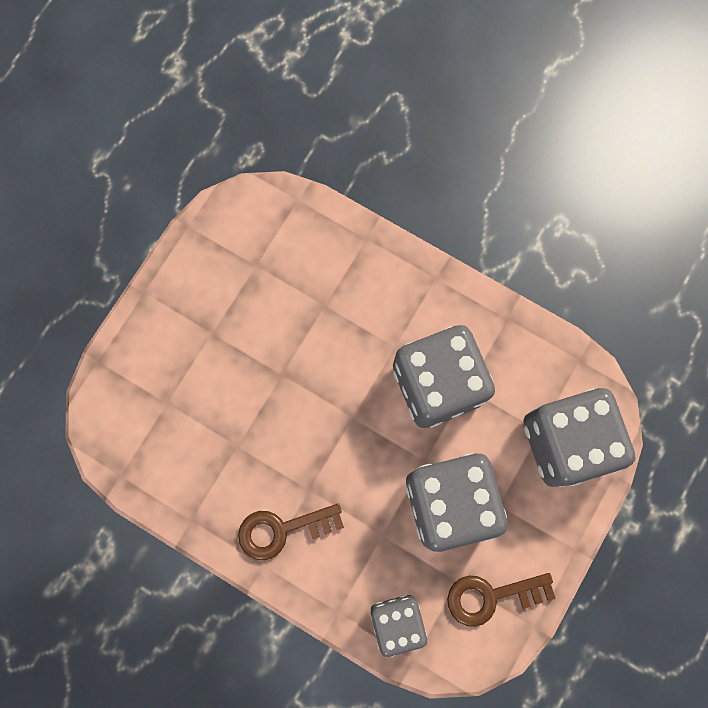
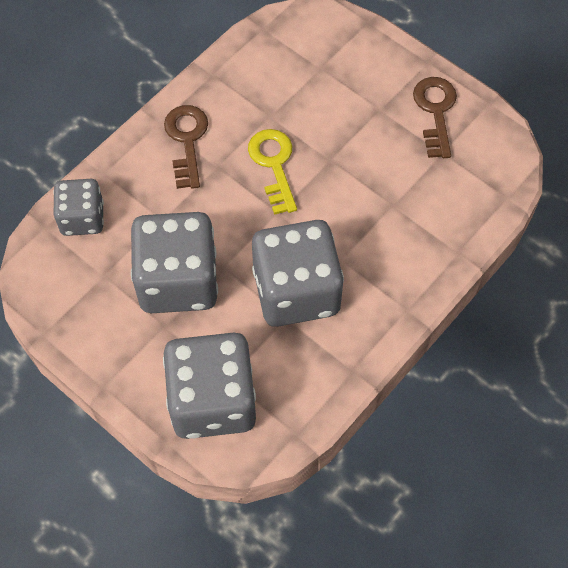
camera: 100 degrees right, 15 degrees down
brown key [447,573,556,627] -> brown key moved to [413,77,457,158]
none -> yellow key [248,129,297,215]

